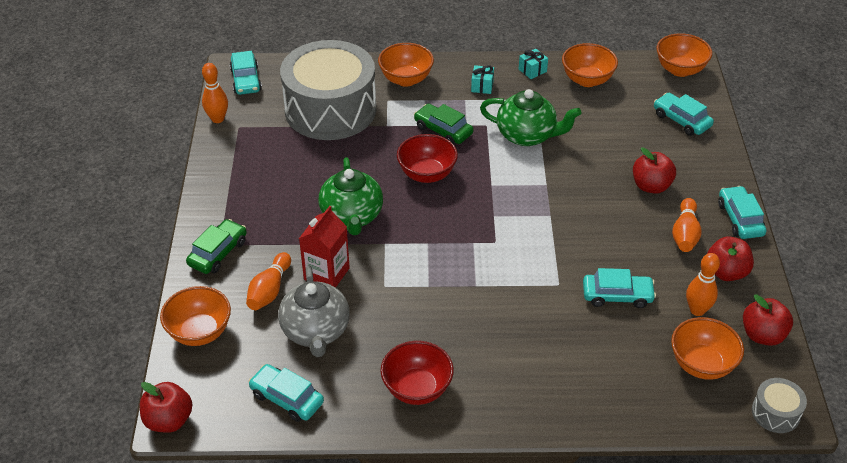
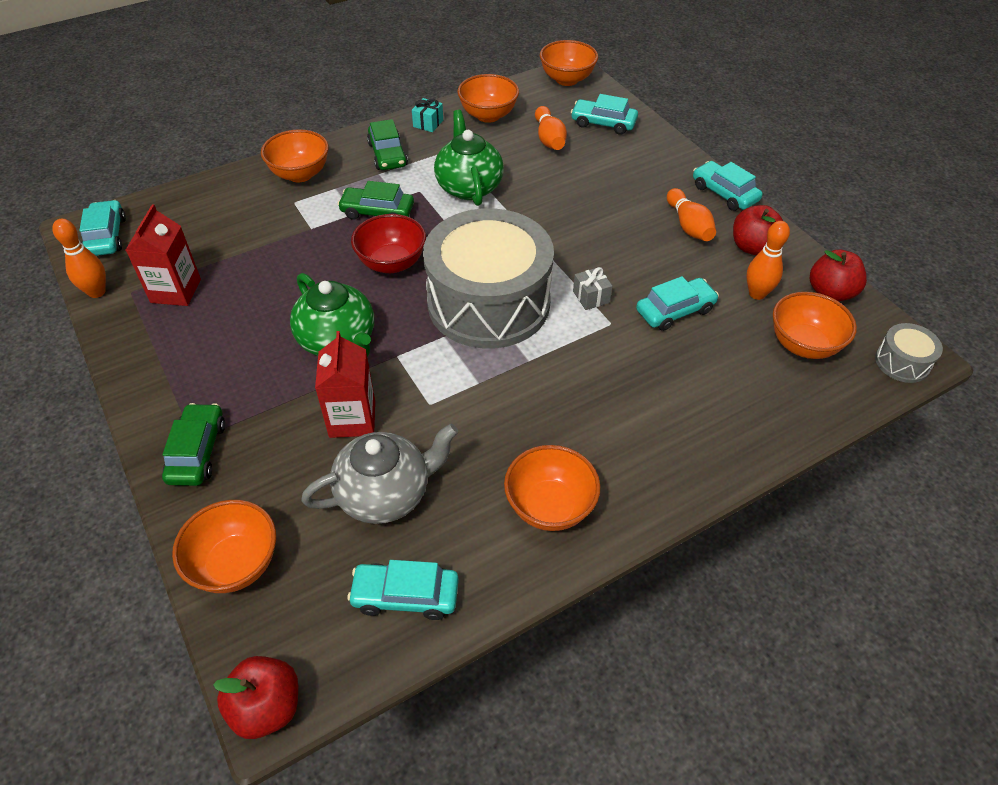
camera: 30 degrees left, 5 degrees up
turquoise car [229,51,262,95] -> turquoise car turned 150 degrees counterclockwise [79,200,126,256]
orange bowling pin [246,252,291,310] -> orange bowling pin moved to [535,106,567,150]
grey teapot [278,266,350,357] -> grey teapot turned 75 degrees counterclockwise [301,424,458,524]
grey drum [280,40,377,140] -> grey drum moved to [423,208,554,348]
red bowl [380,341,454,405] -> orange bowl [504,445,600,531]
turquoise gift [471,65,494,94] -> green car [367,119,408,170]
green teapot [480,89,581,146] -> green teapot turned 90 degrees counterclockwise [434,110,504,206]
red apple [633,148,676,194] -> none
none -> red carton [126,204,201,306]
none -> grey gift [573,267,612,310]

